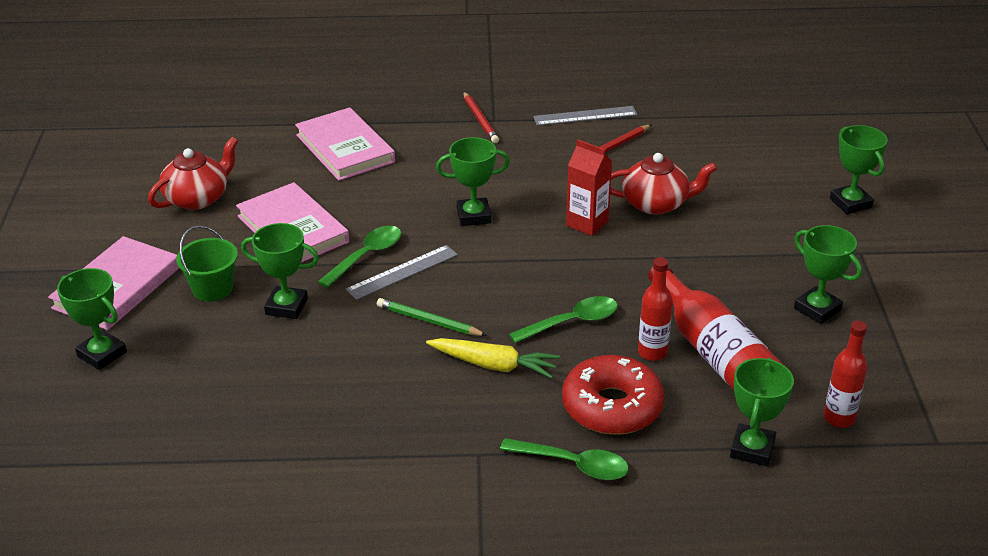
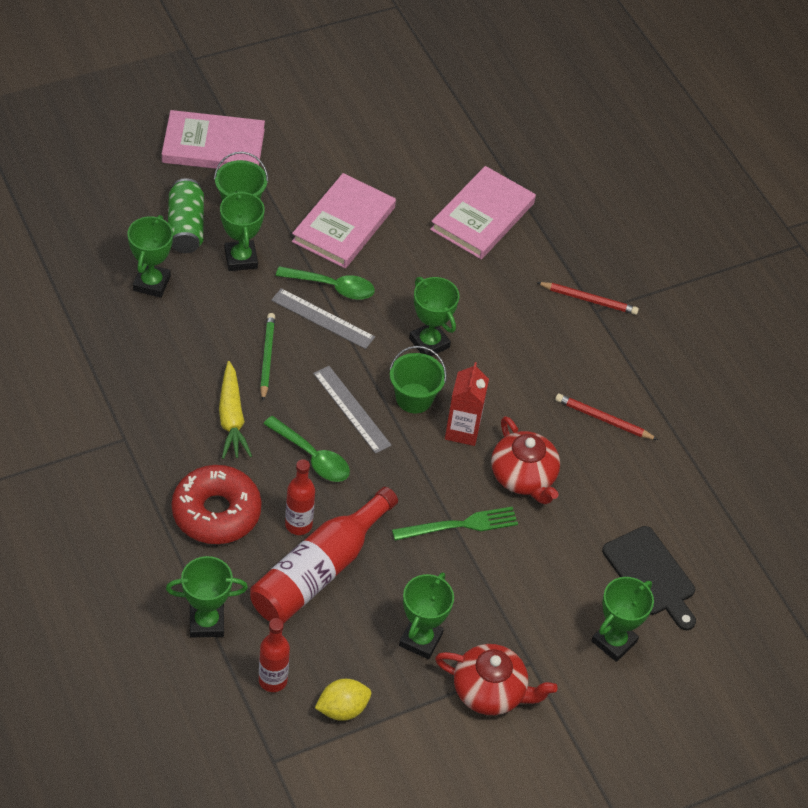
camera: 60 degrees right, 15 degrees up
green trophy [57,268,127,370] -> green trophy moved to [128,215,173,298]
red teapot [148,137,238,210] -> red teapot moved to [435,644,558,715]
red pencil [463,91,499,143] -> red pencil turned 120 degrees counterclockwise [536,282,639,315]
green spoon [500,438,629,480] -> none
grey ruler [533,106,638,126] -> grey ruler moved to [313,366,392,454]
none -> green can [168,178,204,253]
none -> yellow lemon [315,679,371,721]
none -> green bucket [390,346,447,413]
none -> green fork [392,507,518,541]
none -> black cutting board [602,526,696,630]

